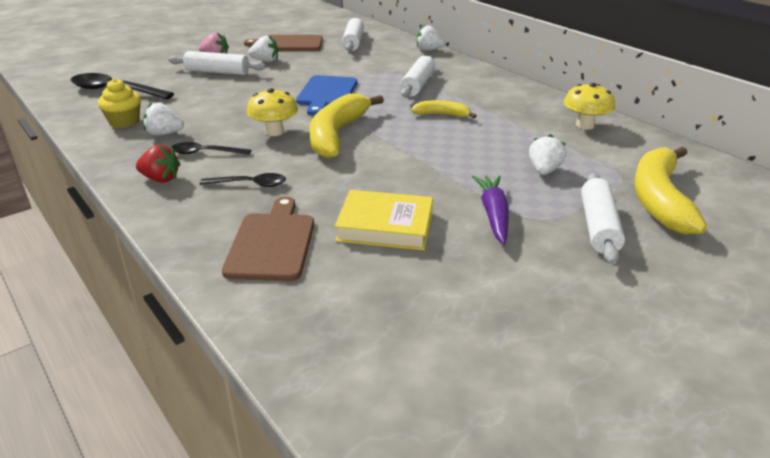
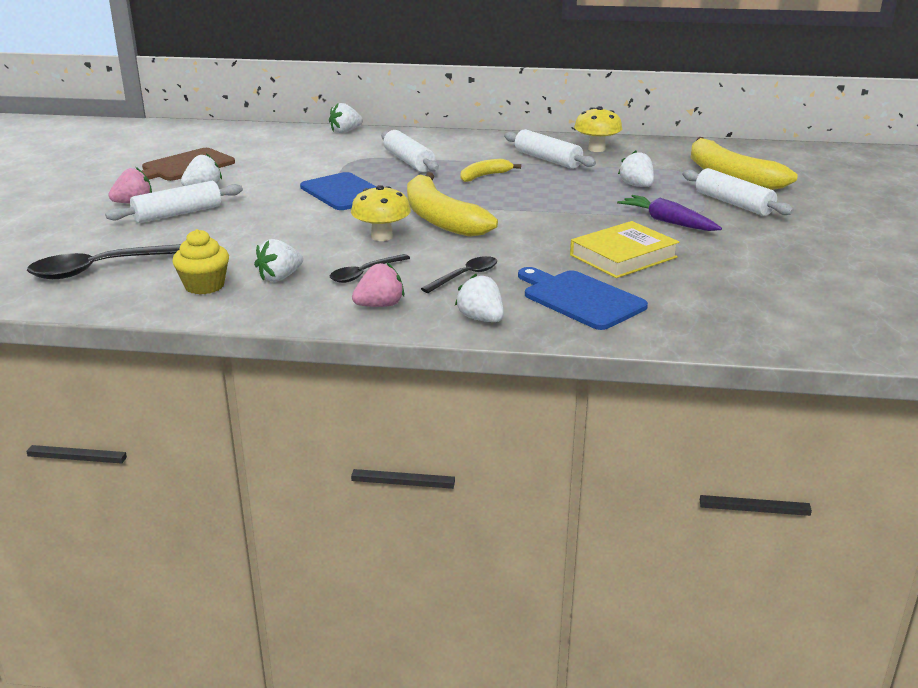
camera: 45 degrees left, 5 degrees down
red strawberry [136,145,180,183] -> pink strawberry [352,263,404,307]
brown cutting board [222,197,314,281] -> blue cutting board [518,267,648,330]
white rolling pin [342,18,364,51] -> white rolling pin moved to [504,129,596,169]
none -> white strawberry [455,274,504,322]

